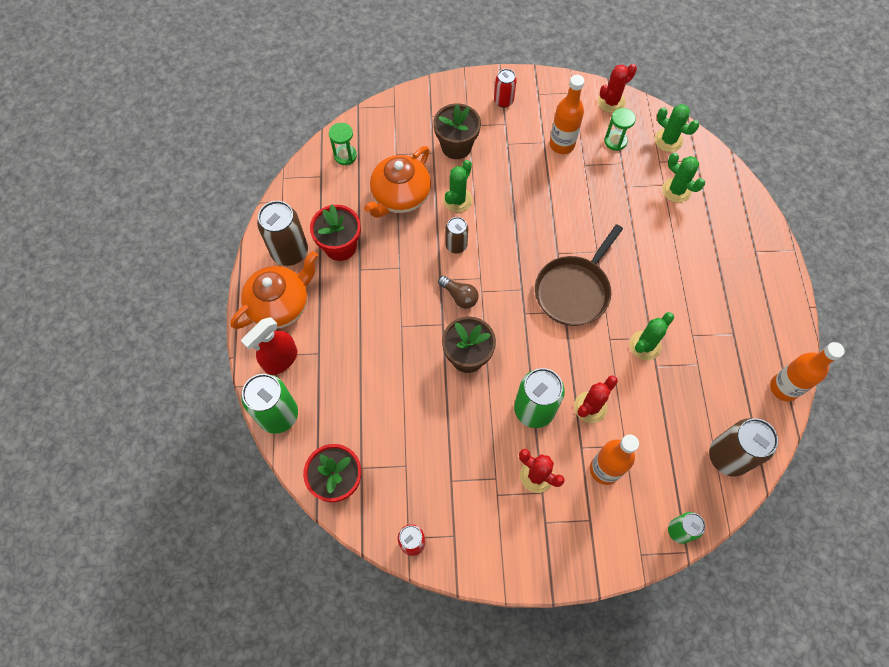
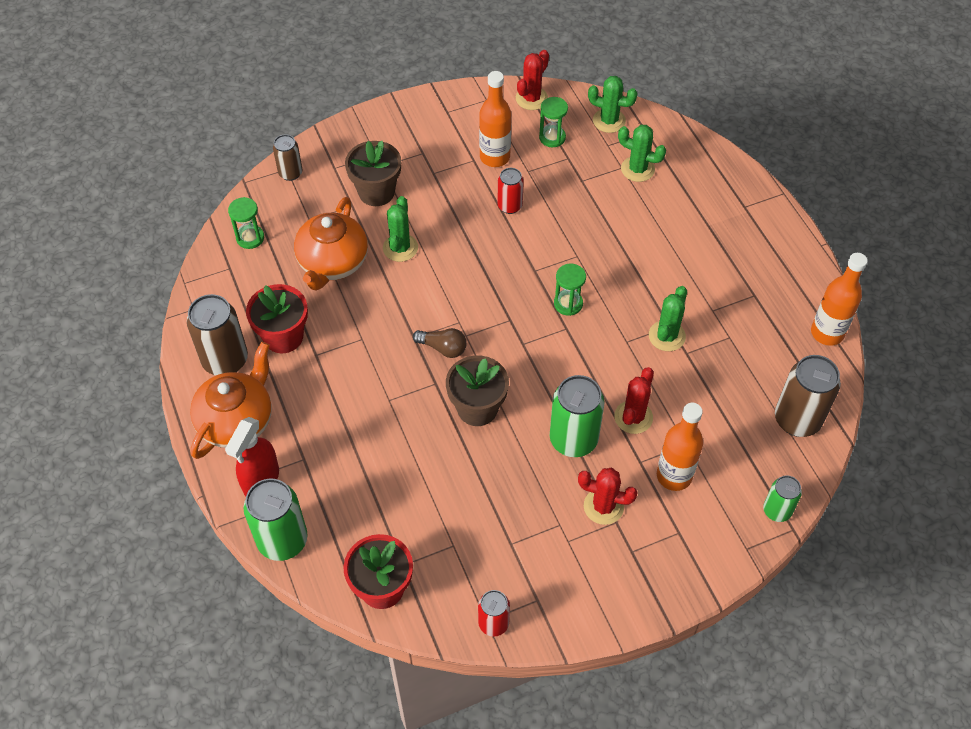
camera: 20 degrees left, 10 degrees down
brown can [445,217,468,254] -> brown can moved to [273,134,302,181]
red can [494,69,517,108] -> red can moved to [498,168,524,214]
brown pan [535,224,623,326] -> green hourglass [554,264,586,316]

